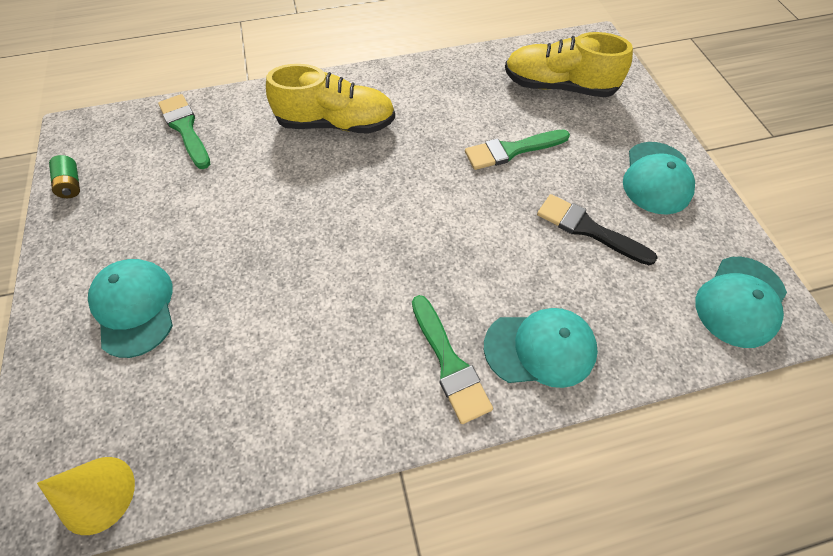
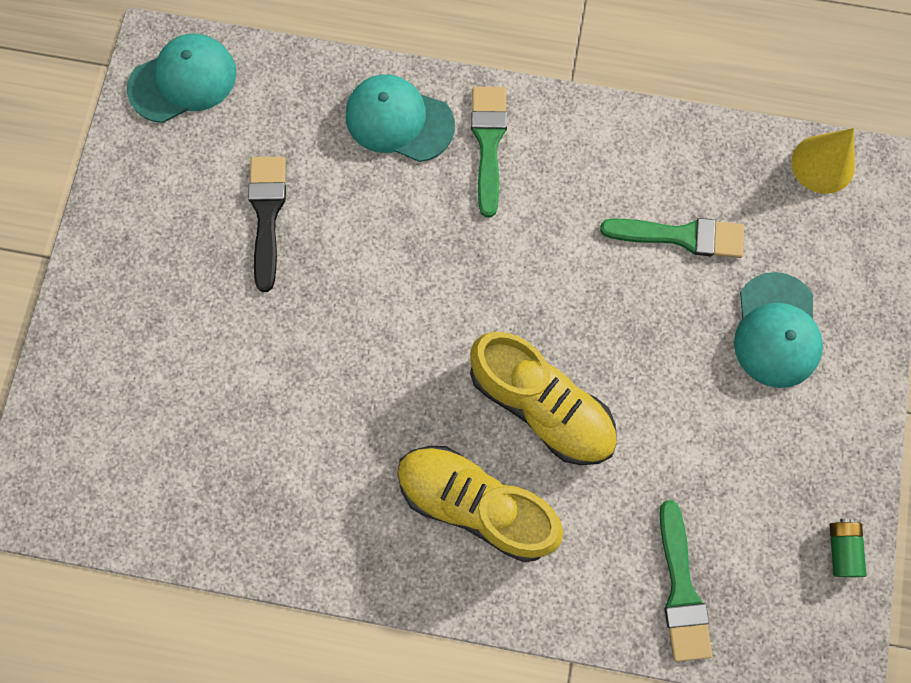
camera: 155 degrees left, 15 degrees up
green brush [465,130,570,170] -> green brush moved to [600,218,744,258]
yellow shoe [505,32,633,97] -> yellow shoe moved to [470,332,617,465]
black brush [537,194,658,265] -> black brush turned 150 degrees counterclockwise [248,157,286,292]
turquoise cap [623,142,695,214] -> none

